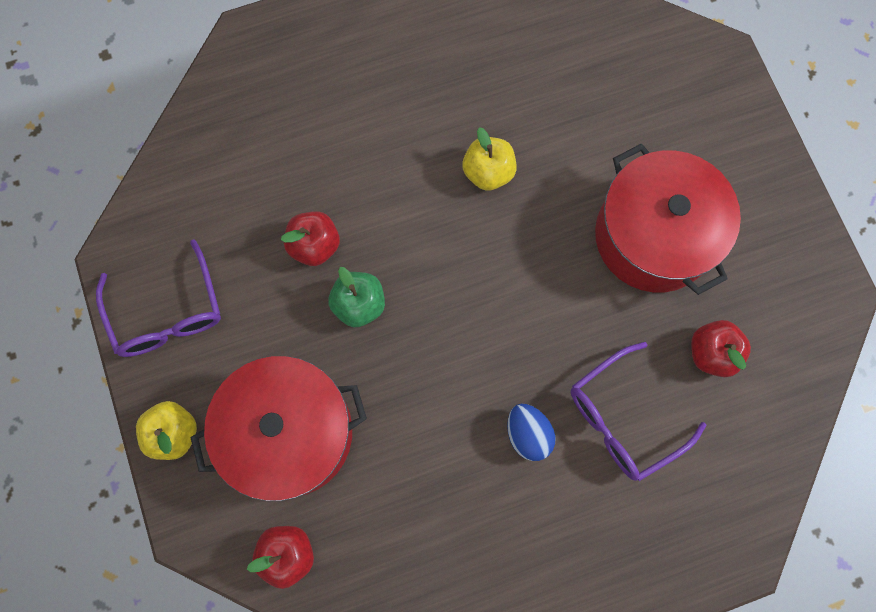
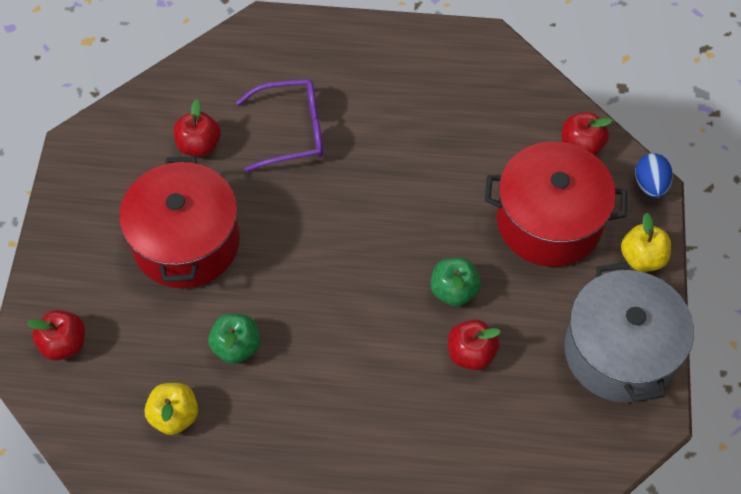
camera: 155 degrees left, 15 degrees down
purple glasses [96,239,221,357] -> grey pot [564,262,694,403]
yellow apple [462,127,517,191] -> yellow apple moved to [145,383,198,435]
blue egg [507,404,555,461] -> blue egg moved to [635,153,673,198]
none -> red apple [27,310,85,360]
none -> green apple [208,314,260,364]

